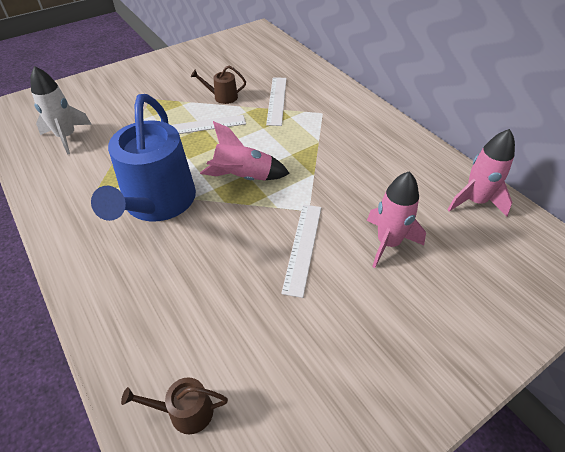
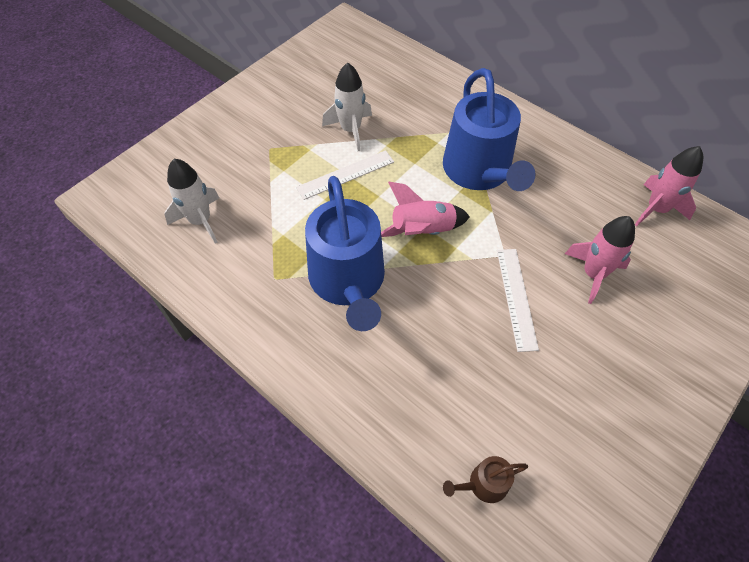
camera: 15 degrees left, 10 degrees up
brown watering can [191,66,246,104] -> white rocket [322,63,372,151]
white ruler [266,77,287,126] -> none
none -> blue watering can [443,68,535,191]

